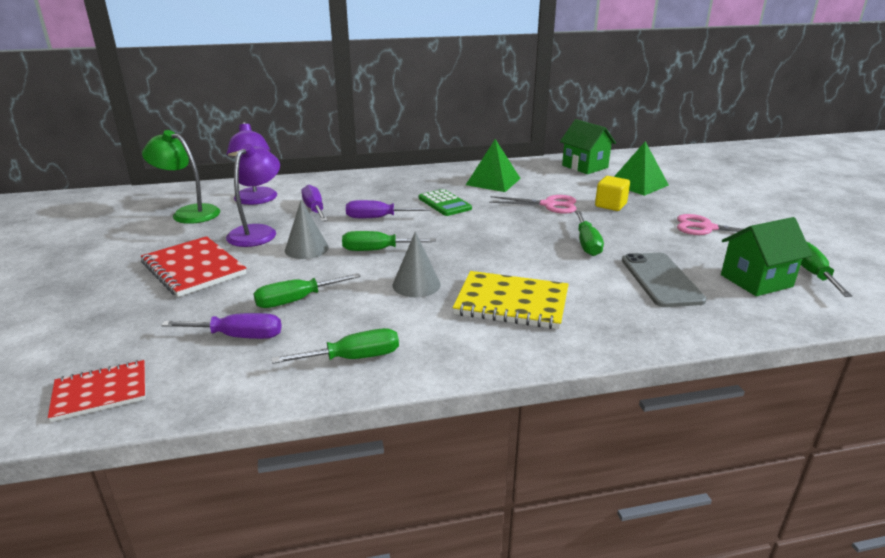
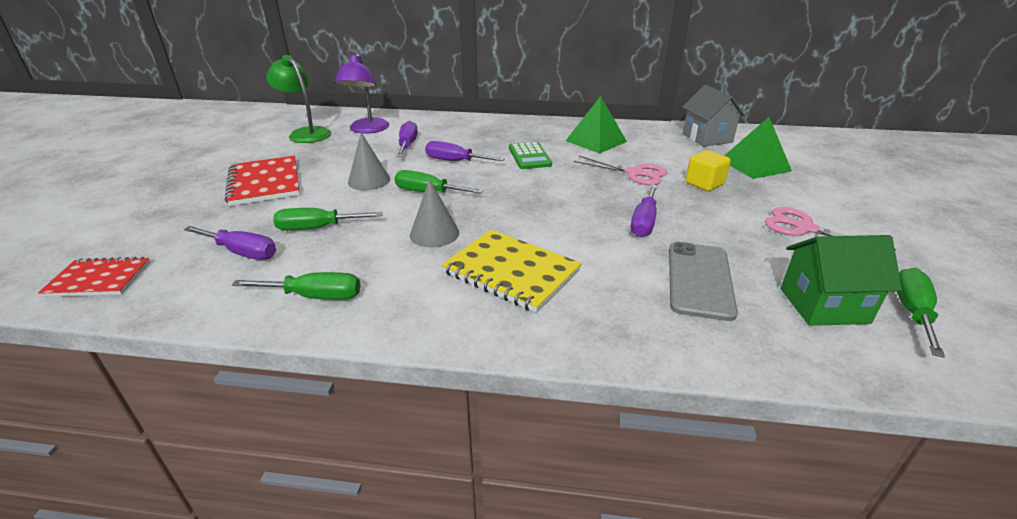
camera: 20 degrees right, 5 degrees up
purple lamp [226,143,280,247] -> none
green house [560,119,616,174] -> grey house [682,85,746,147]
green screwdriver [575,211,604,256] -> purple screwdriver [630,184,658,237]

